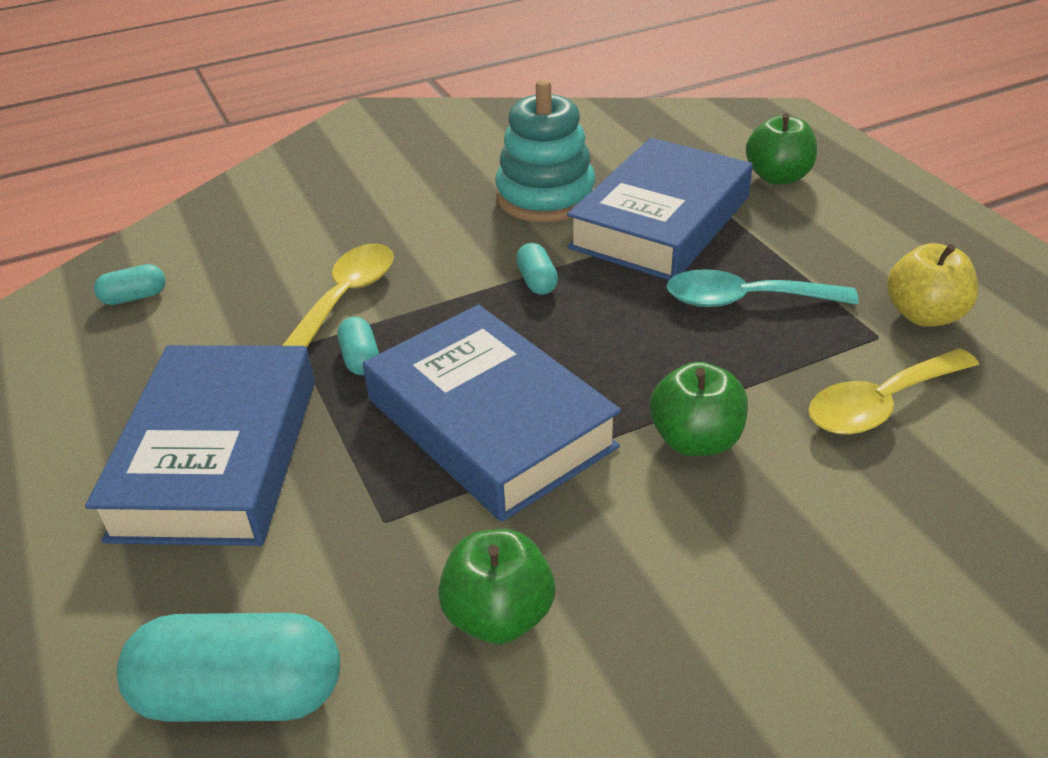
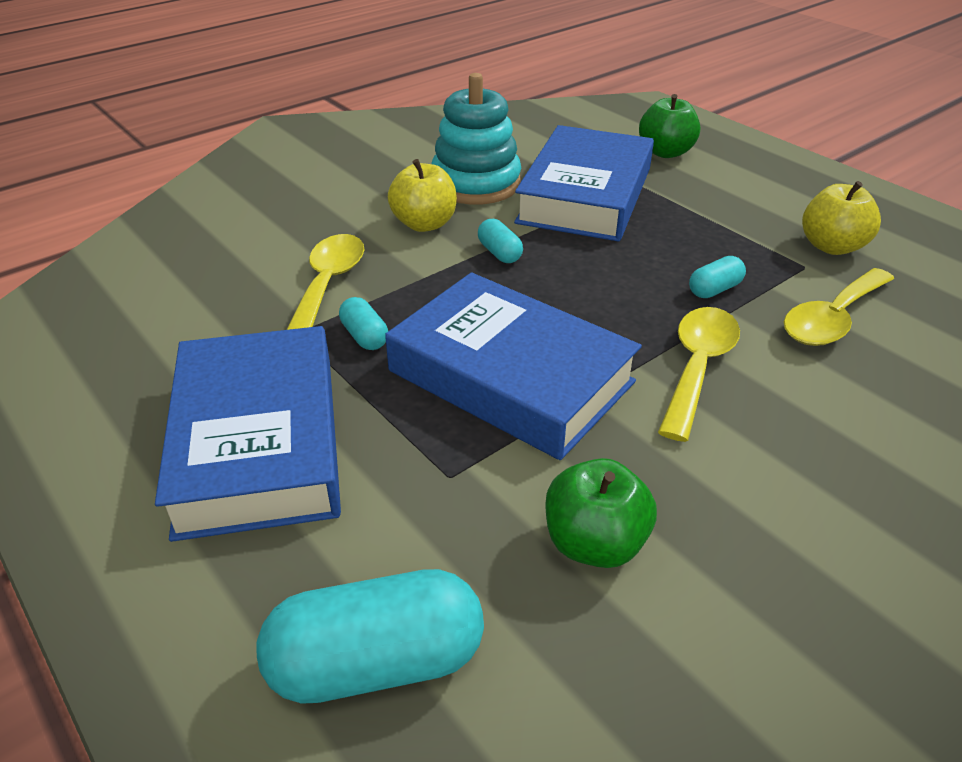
camera: 15 degrees left, 0 degrees up
turquoise capsule [94,264,166,305] -> turquoise capsule moved to [689,256,746,298]
green apple [650,362,748,456] -> yellow spoon [658,307,740,442]
turquoise spoon [666,269,859,307] -> none
none -> yellow apple [388,159,457,232]

